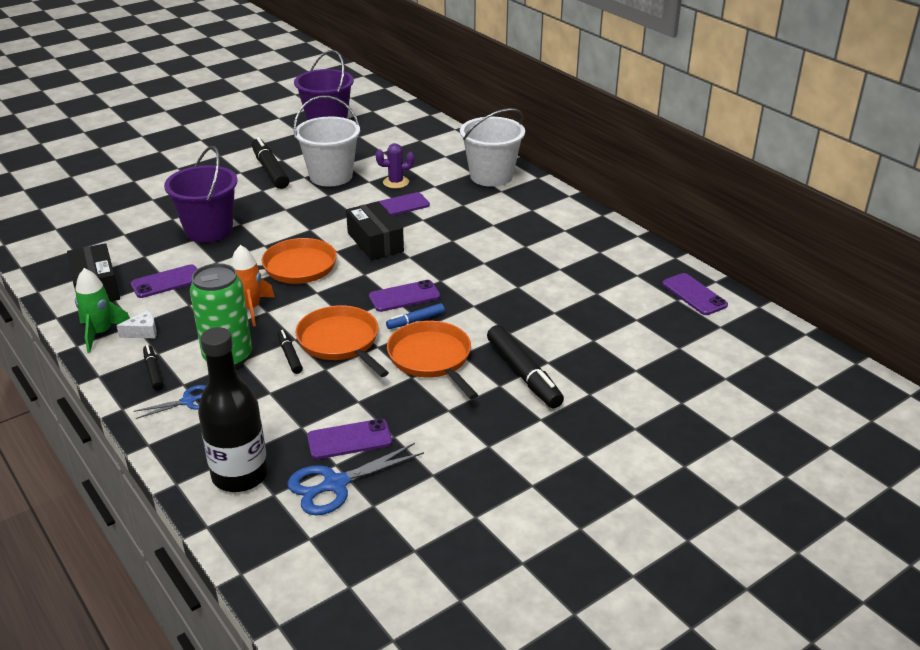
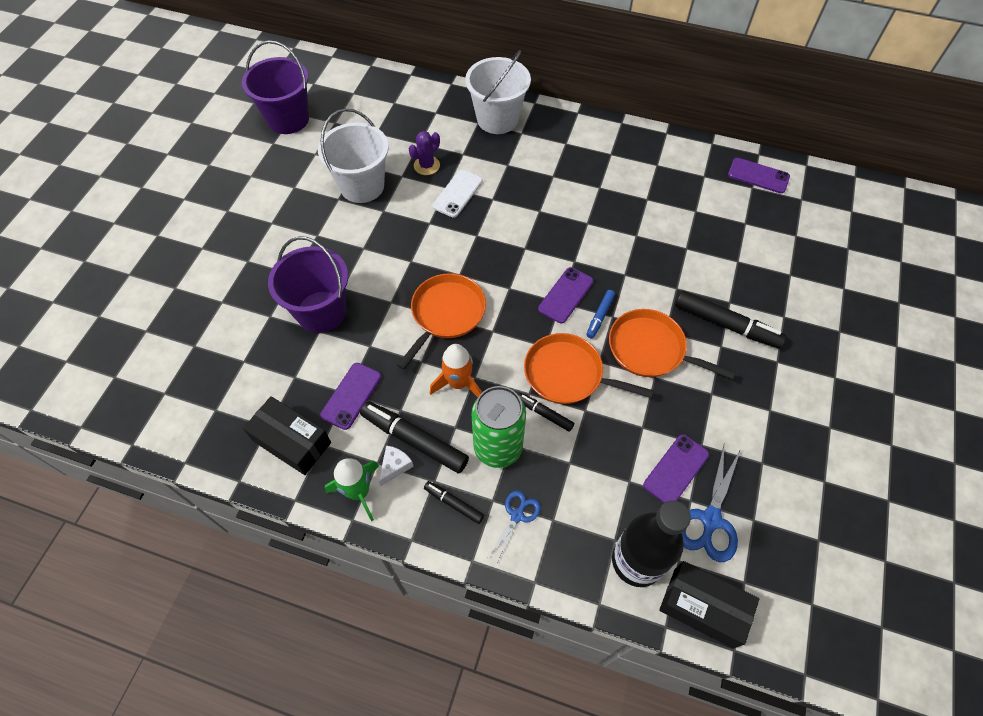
camera: 35 degrees left, 25 degrees up
black marker [252,137,289,189] -> black marker moved to [360,401,469,473]
black box [346,202,404,260] -> black box moved to [659,561,759,649]
purple phone [369,192,430,216] -> white phone [433,169,483,217]

